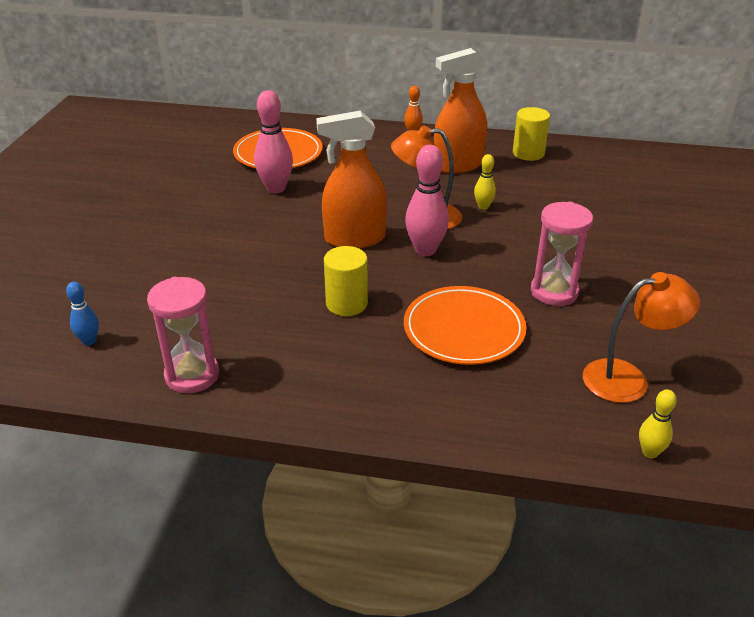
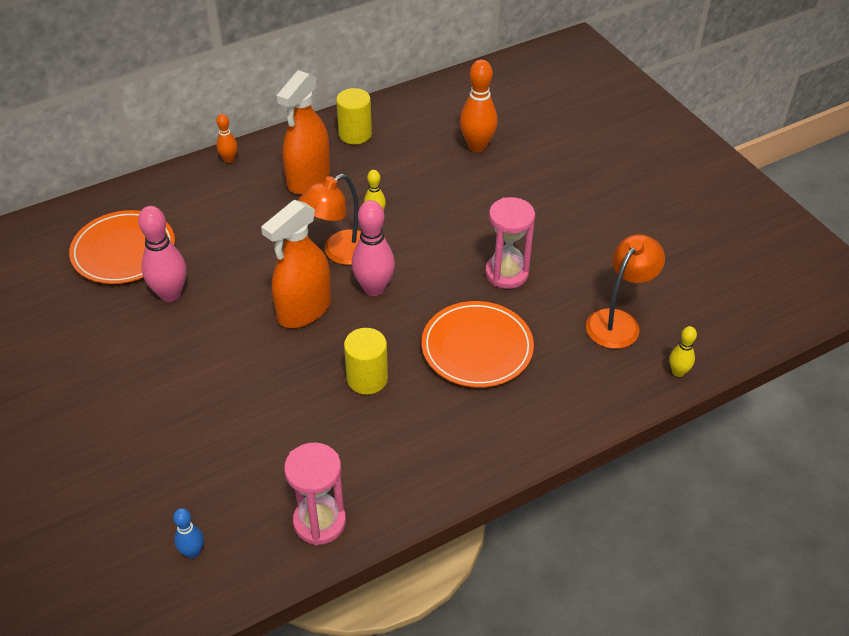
camera: 40 degrees left, 10 degrees up
none -> orange bowling pin [460,59,498,152]

